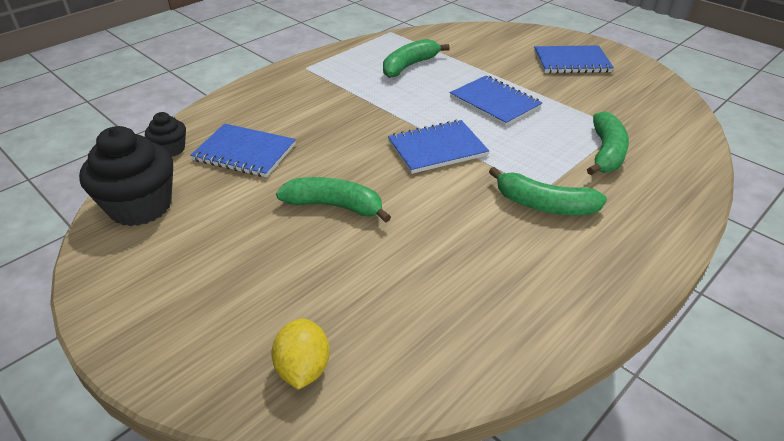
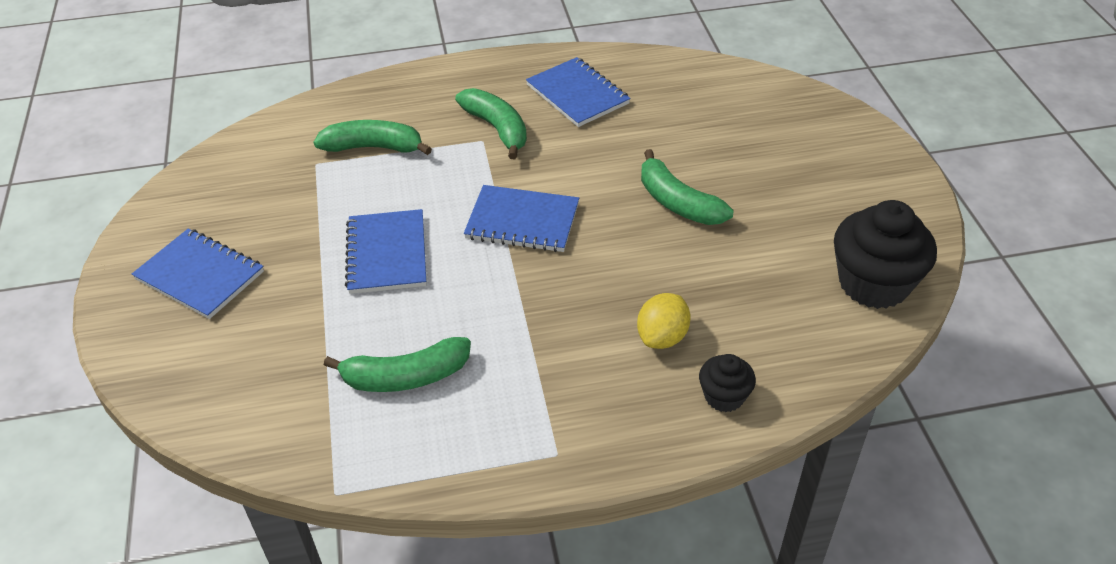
camera: 145 degrees left, 5 degrees up
black cupcake [145,112,186,157] -> black cupcake moved to [699,354,756,412]
blue notebook [190,124,296,177] -> blue notebook moved to [526,57,631,127]
yellow lemon [271,318,330,390] -> yellow lemon moved to [637,293,691,349]
green banana [587,111,629,175] -> green banana turned 45 degrees clockwise [313,120,432,155]

